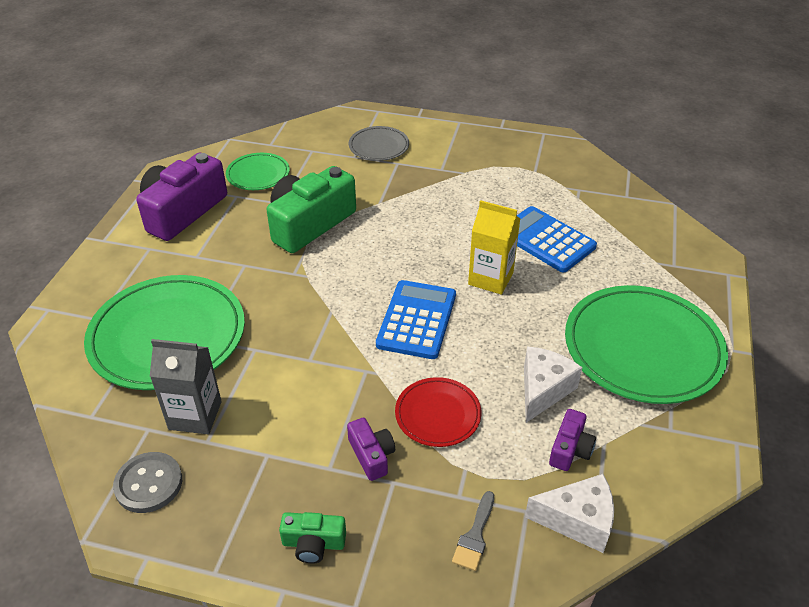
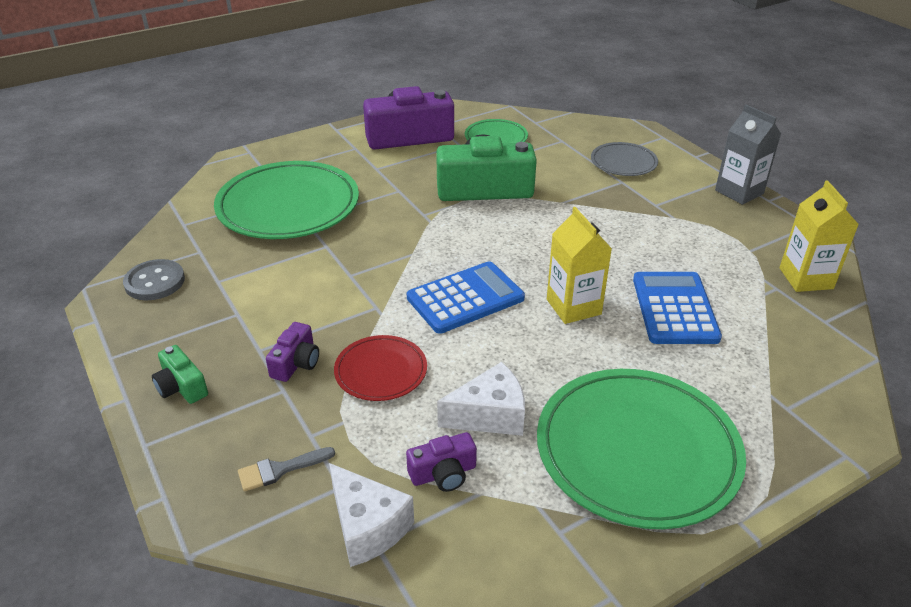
camera: 45 degrees right, 5 degrees down
grey carton [150,339,222,434] -> grey carton moved to [715,105,781,205]
none -> yellow carton [779,180,859,292]

